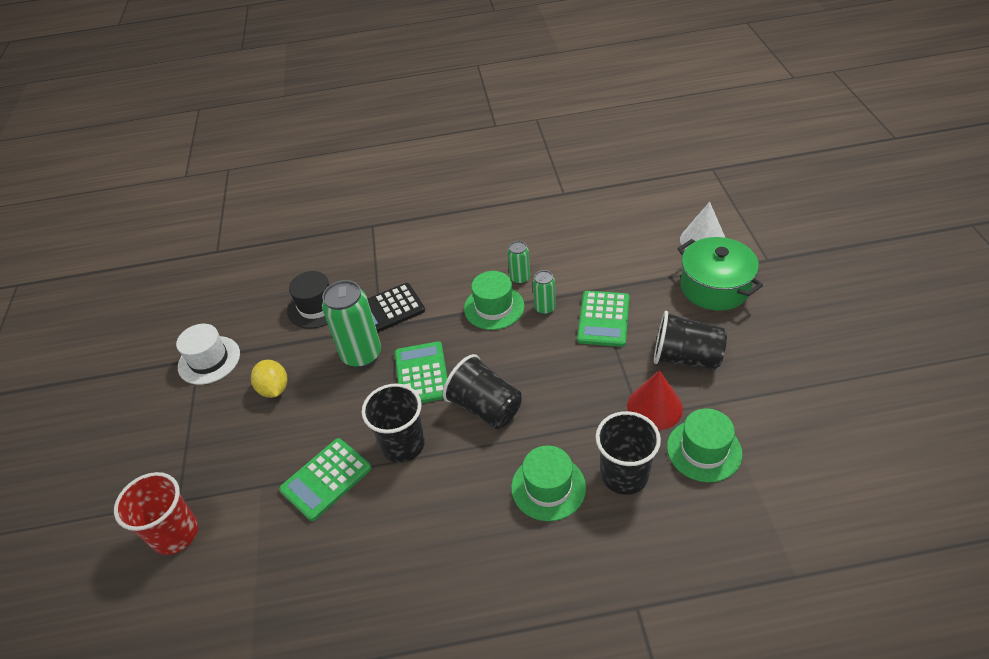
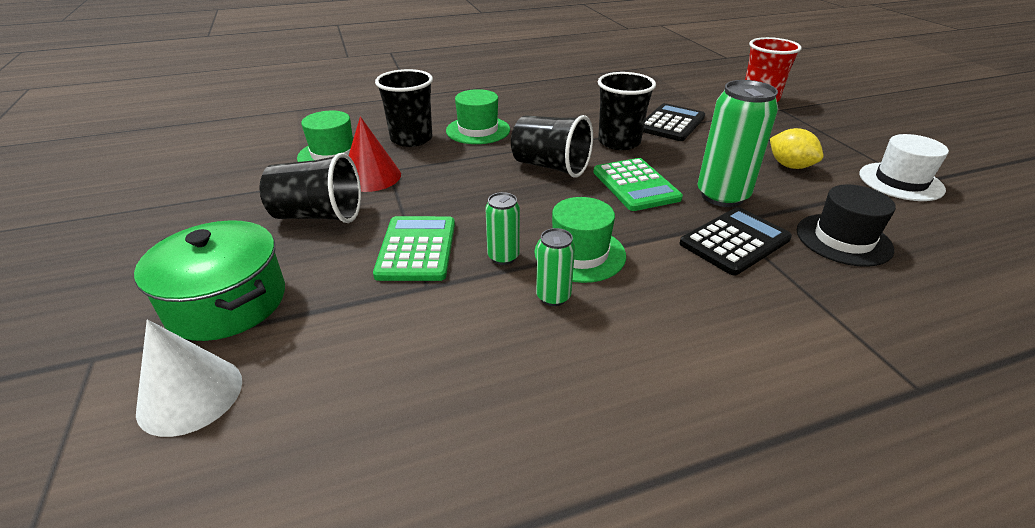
camera: 165 degrees right, 10 degrees down
green calculator [279,438,372,521] -> black calculator [643,103,705,141]

